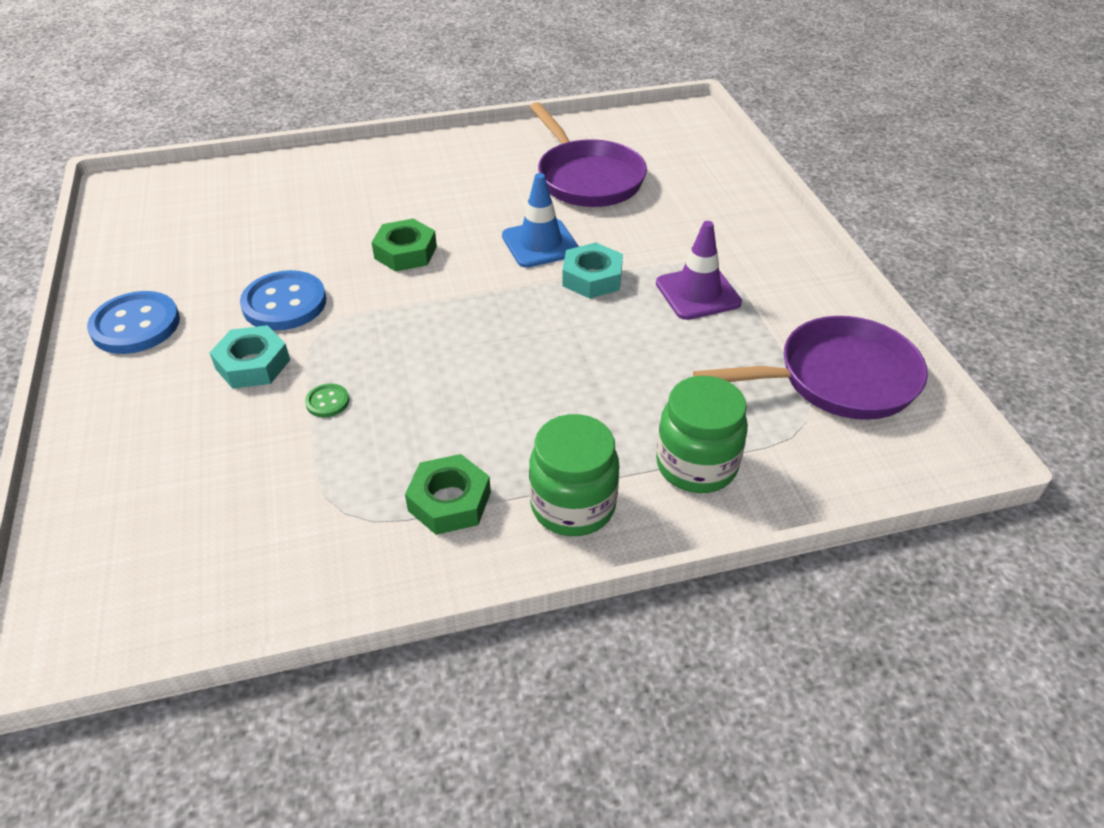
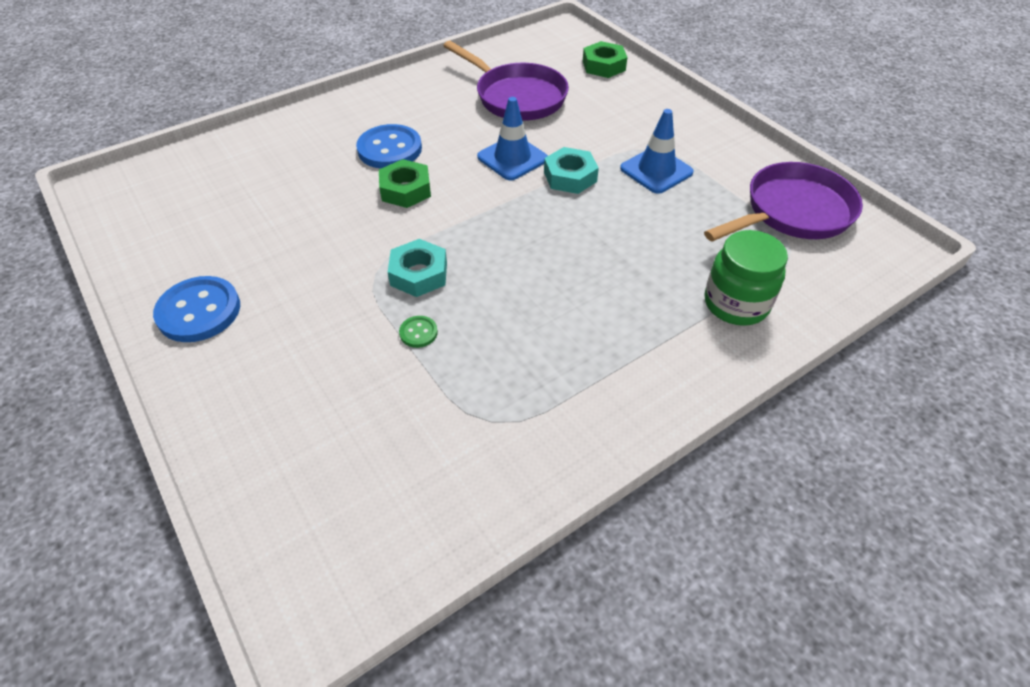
camera: 20 degrees left, 5 degrees up
turquoise nut [209,325,290,389] -> turquoise nut moved to [388,239,447,297]
blue button [240,270,326,331] -> blue button moved to [356,124,422,169]
green nut [405,454,491,535] -> green nut moved to [583,41,628,78]
green jar [529,414,619,536] -> none
purple traffic cone [656,221,742,320] -> blue traffic cone [620,109,694,194]

